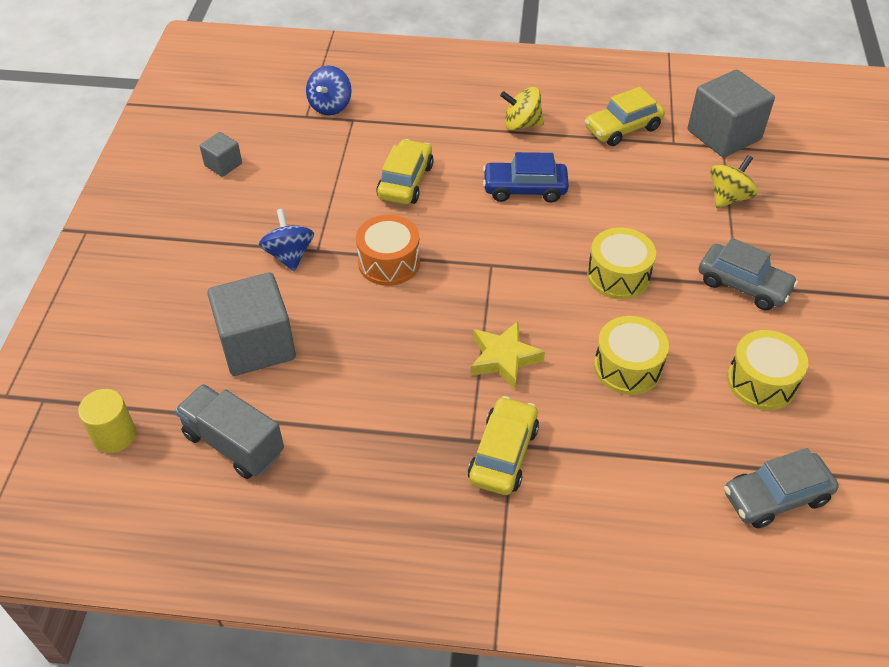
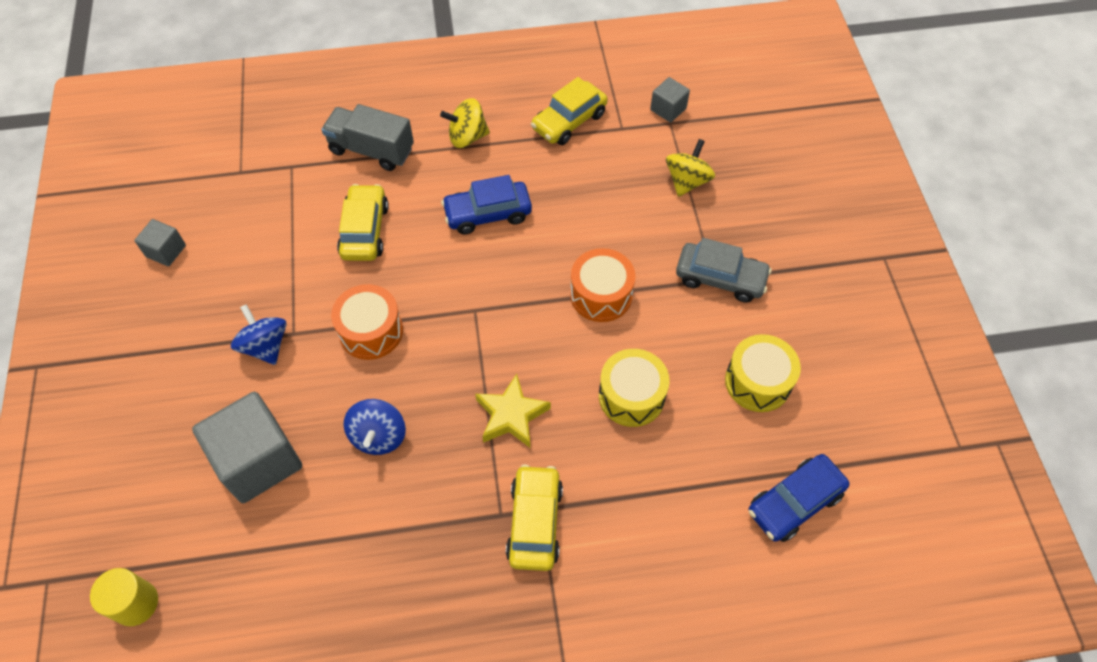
camera: 15 degrees left, 10 degrees up
grey truck [175,384,284,479] -> grey truck moved to [321,104,414,171]
blue spinning top [306,66,352,116] -> blue spinning top moved to [344,399,406,455]
yellow drum [587,228,656,300] -> orange drum [570,248,636,322]
grey cube [688,69,775,158] -> grey cube [650,77,690,123], size x0.50
grey car [724,448,839,528] -> blue car [748,454,850,542]

